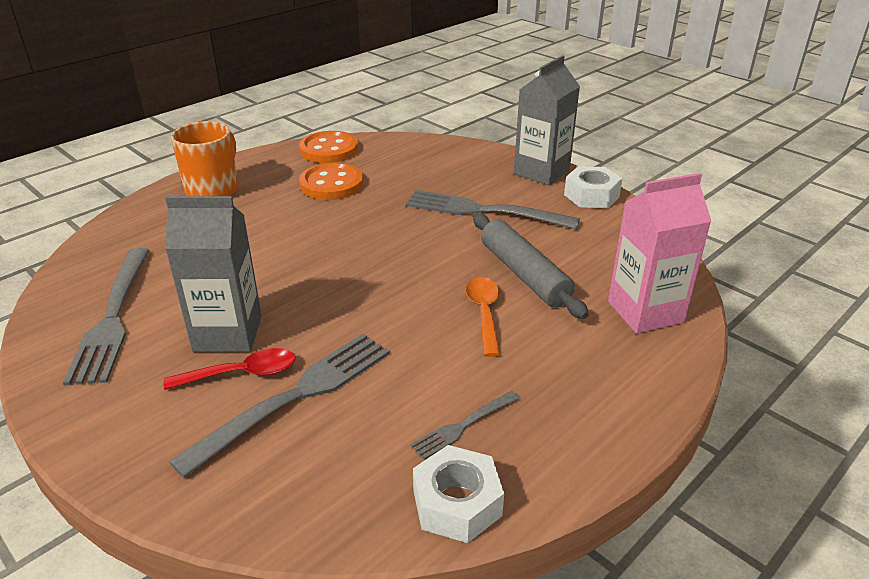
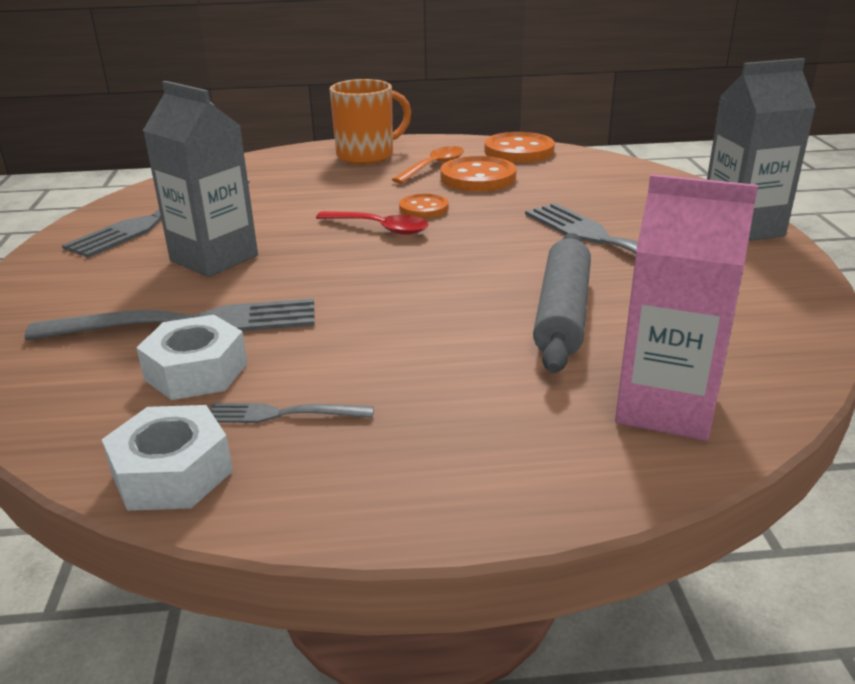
camera: 40 degrees right, 5 degrees down
red spoon [164,348,296,390] -> red spoon moved to [316,211,429,235]
orange spoon [466,277,500,357] -> orange spoon moved to [392,146,464,184]
white nut [564,166,622,208] -> white nut moved to [136,315,248,400]
none -> orange button [399,193,449,218]

